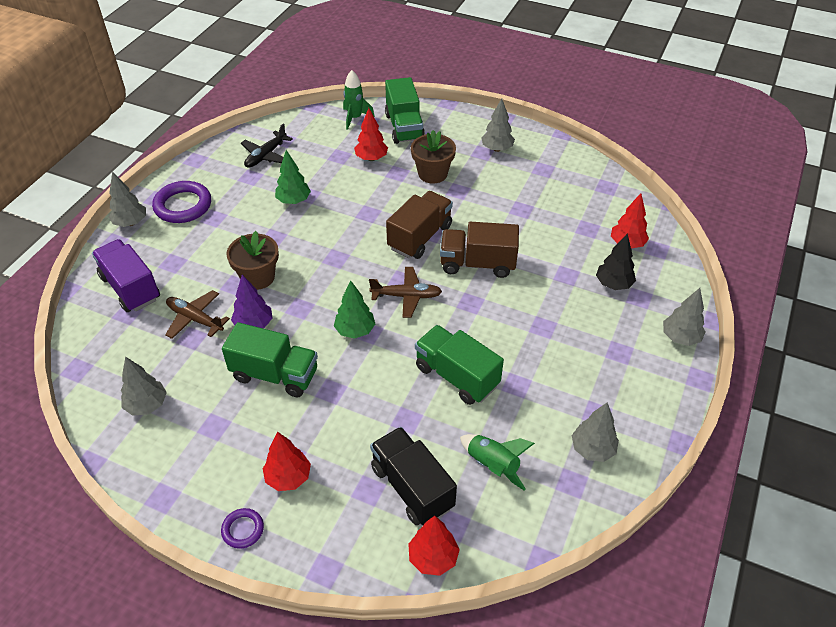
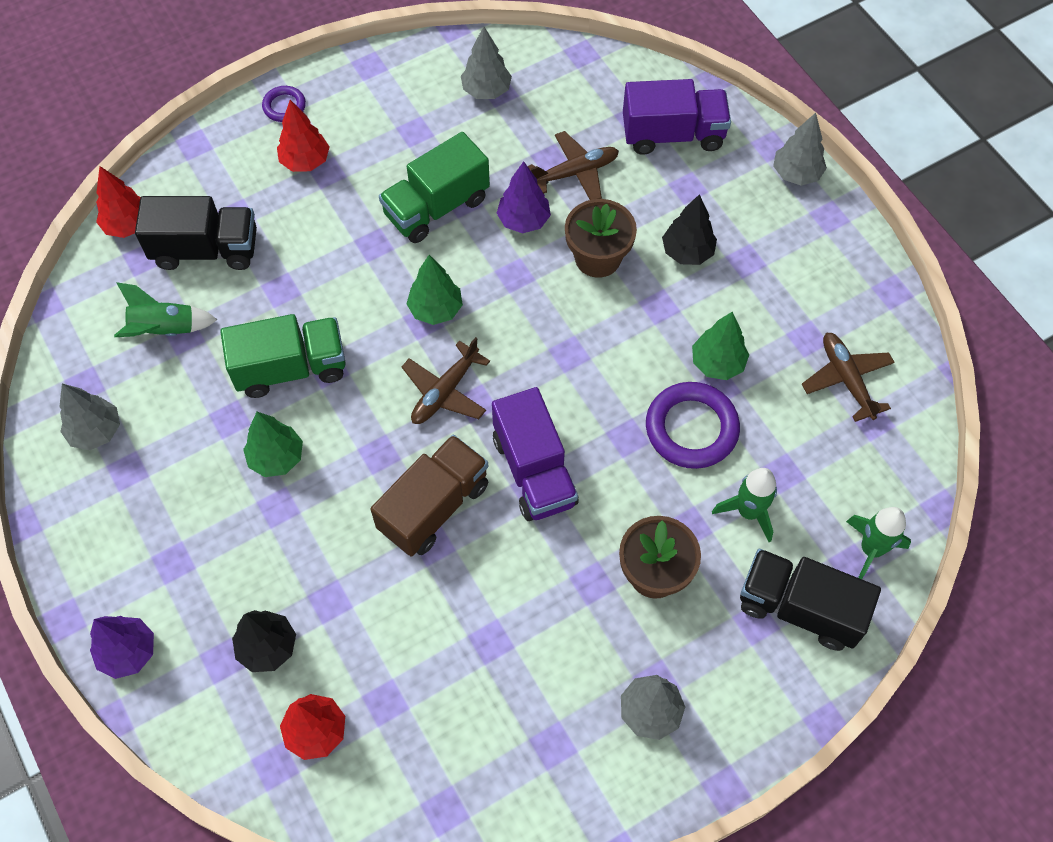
camera: 125 degrees right, 15 degrees up
purple ring [152,181,211,223] -> purple ring moved to [646,382,740,469]
black plane [241,123,293,168] -> brown plane [802,333,895,422]
red tree [354,108,388,161] -> green rocket [712,468,777,542]
green truck [385,77,425,144] -> black truck [740,549,881,651]
brown truck [386,191,453,259] -> purple truck [492,387,579,521]
grey tree [663,288,705,346] -> purple tree [90,616,154,679]
none -> green tree [243,412,303,477]
none -> black tree [662,194,717,265]

